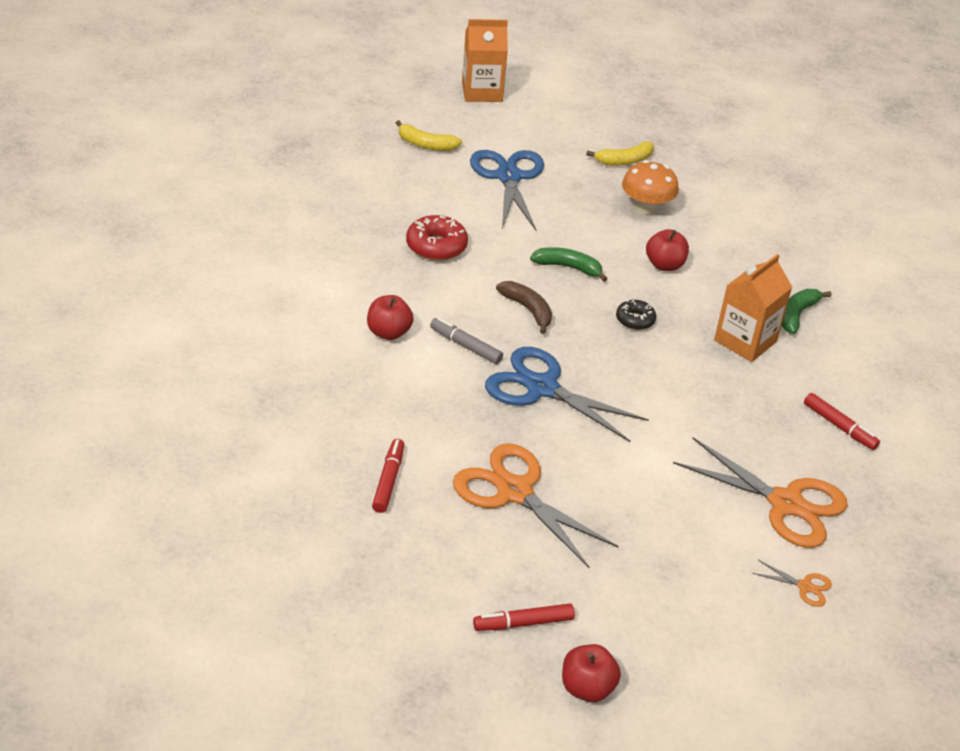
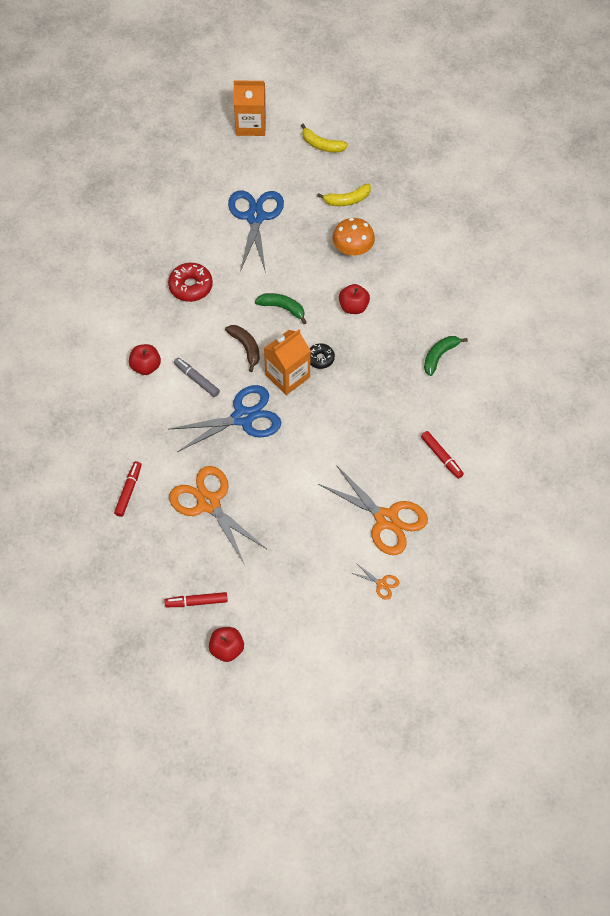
camera: 10 degrees right, 20 degrees up
yellow banana [396,120,462,151] -> yellow banana moved to [301,124,348,153]
blue scissors [485,347,649,442] -> blue scissors turned 120 degrees clockwise [168,385,281,452]
orange carton [714,254,792,362] -> orange carton moved to [264,329,311,395]

